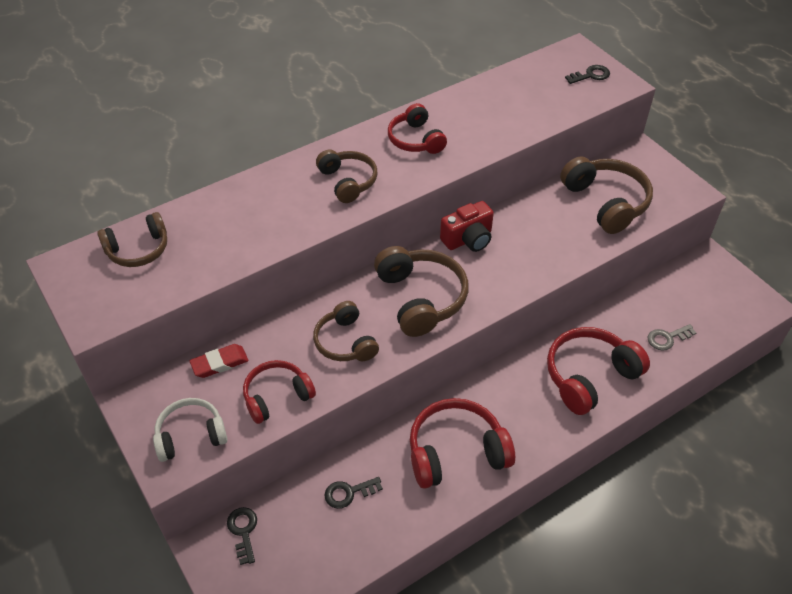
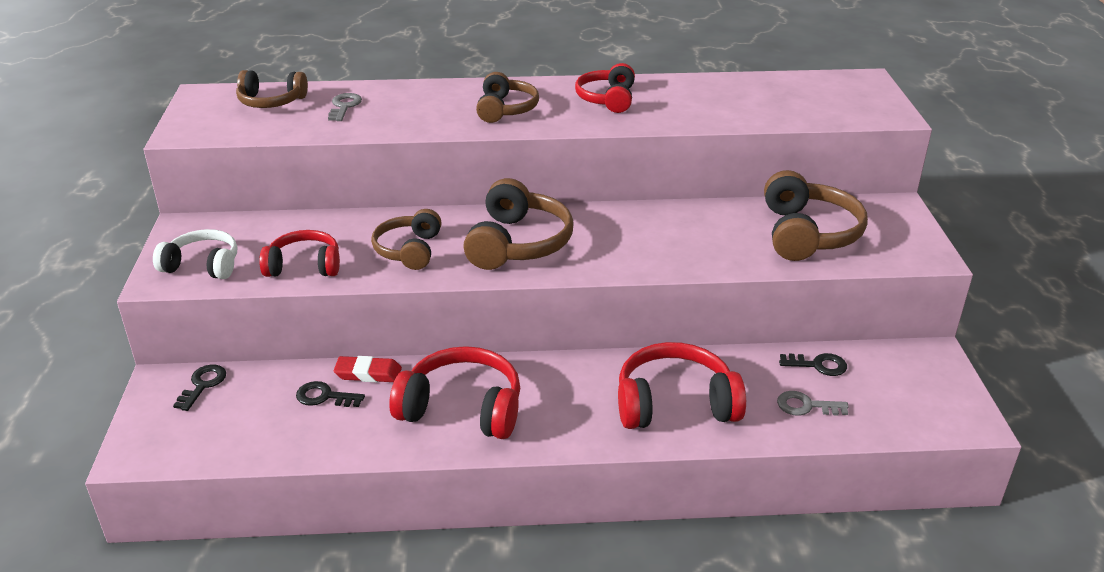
camera: 30 degrees right, 15 degrees down
red eraser [190,344,249,378] -> red eraser moved to [334,356,402,382]
red camera [440,201,494,252] -> none
black key [565,65,610,84] -> black key moved to [779,353,847,376]
none -> grey key [328,93,362,121]

